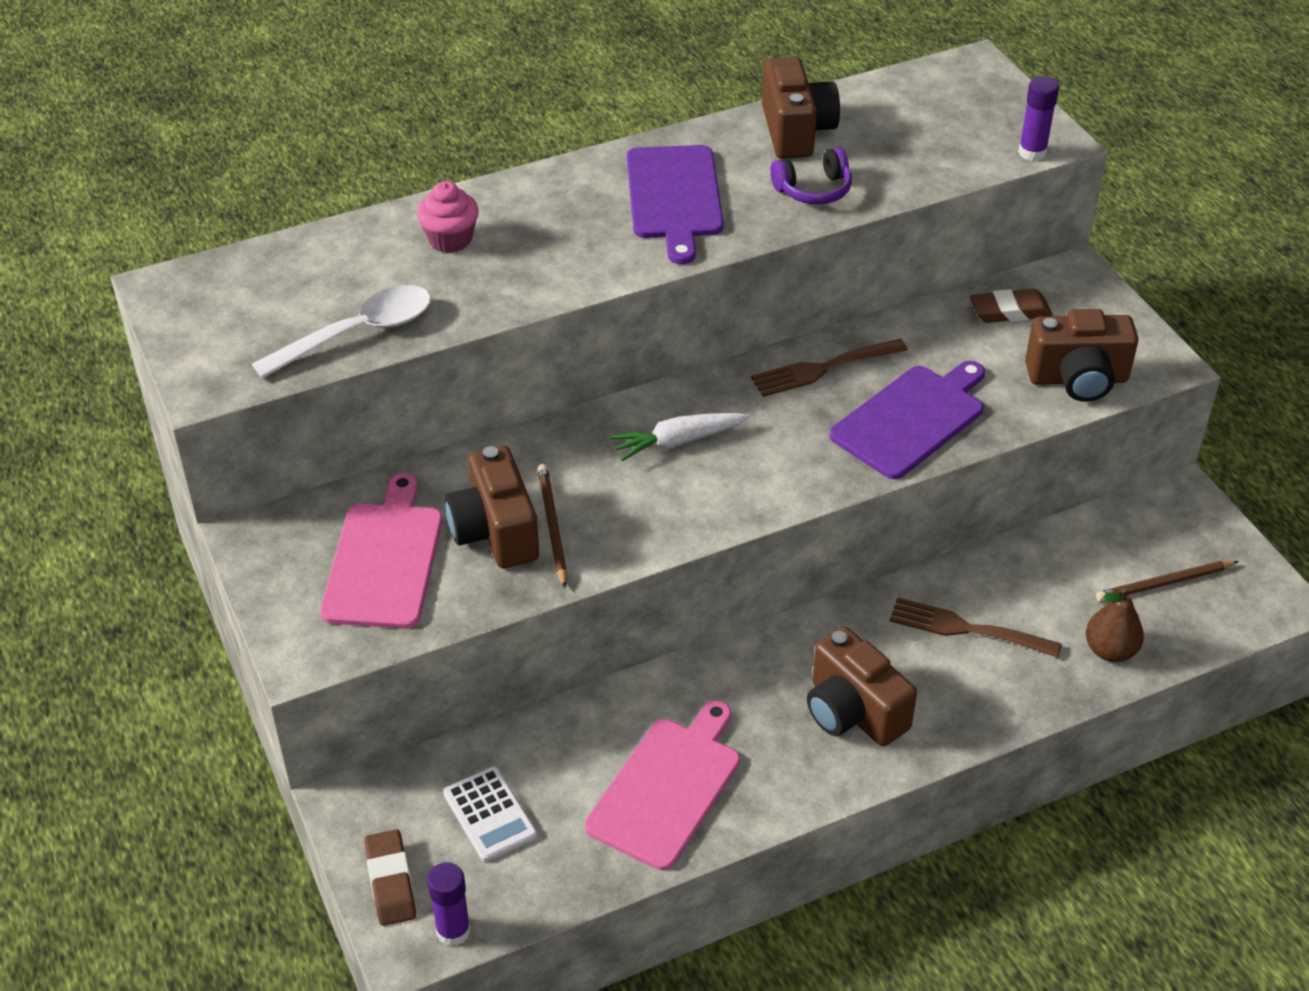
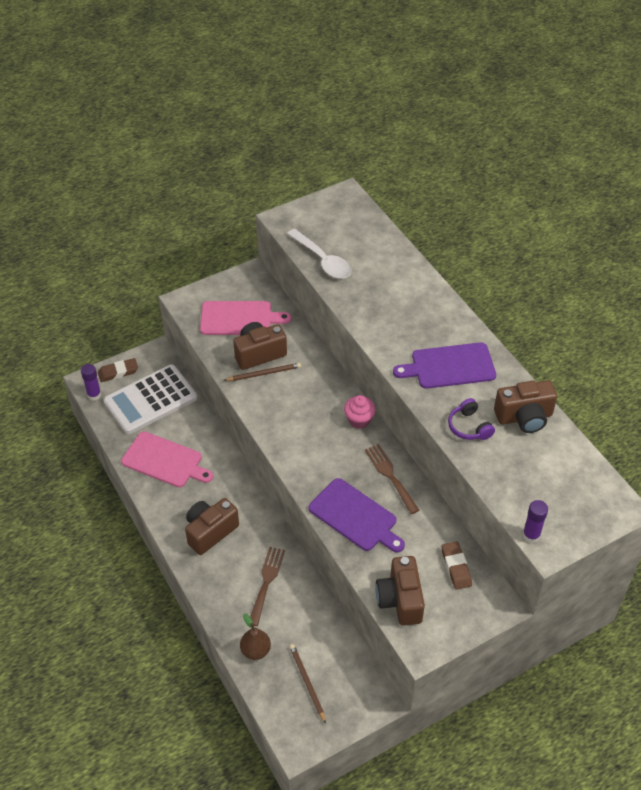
camera: 85 degrees right, 5 degrees up
pink cupcake [417,181,479,253] -> pink cupcake moved to [344,395,376,429]
white calculator [443,766,537,862] -> white calculator [103,364,198,434], size x1.98
white carrot [610,413,749,461] -> none

